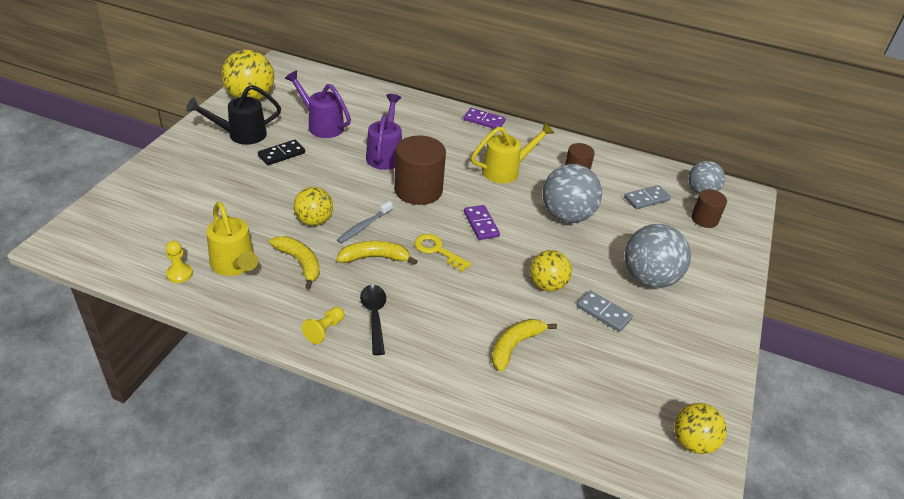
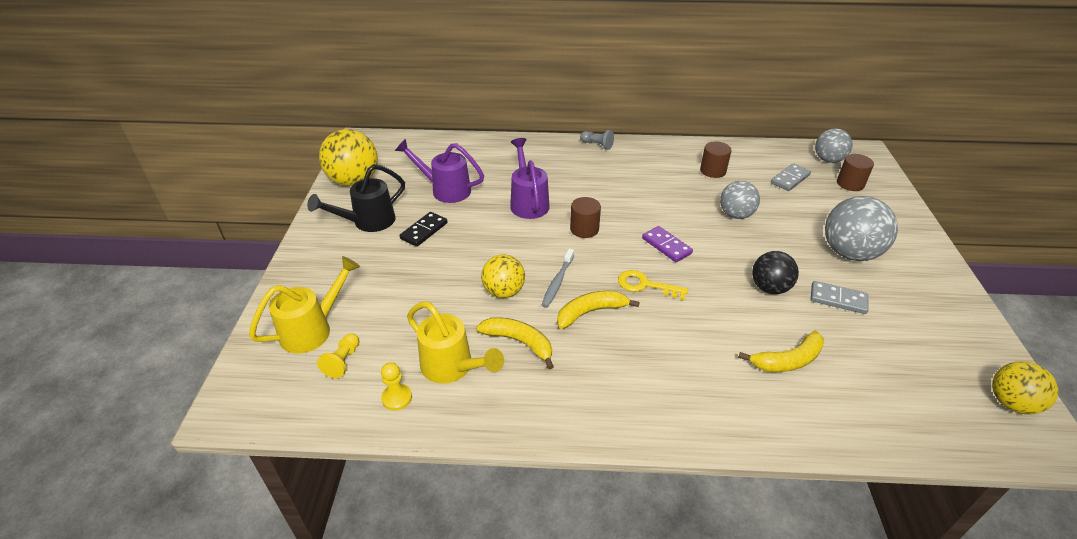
camera: 15 degrees left, 0 degrees up
yellow pawn [302,307,344,344] -> yellow pawn moved to [317,334,359,379]
black spoon [360,285,386,355] -> none
brown cylinder [394,135,446,205] -> brown cylinder [570,197,601,238], size x0.56
purple domino [463,108,505,129] -> grey pawn [580,130,614,150]
yellow watering can [471,122,554,183] -> yellow watering can moved to [249,256,360,353]
yellow banana [492,319,557,372] -> yellow banana turned 135 degrees counterclockwise [738,331,824,372]
yellow ball [530,250,572,292] -> black ball [752,251,799,294]
grey ball [543,164,602,223] -> grey ball [720,181,760,219], size x0.64

